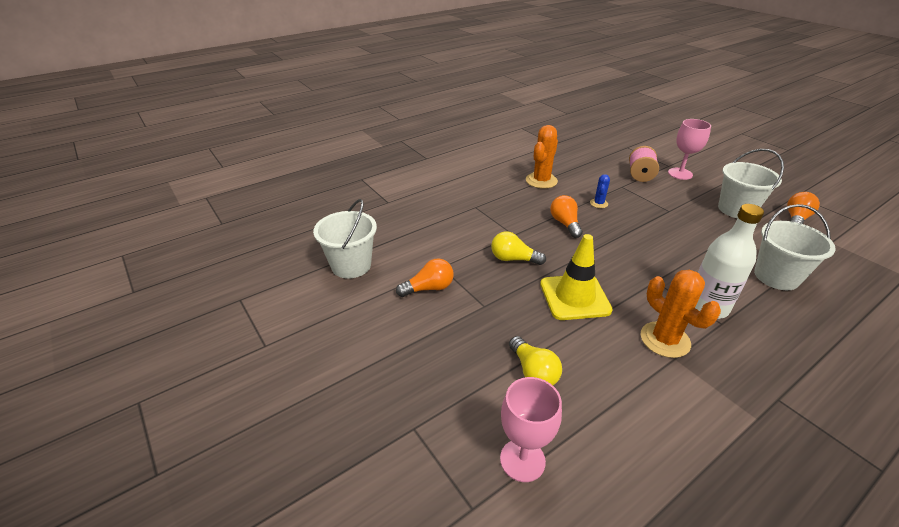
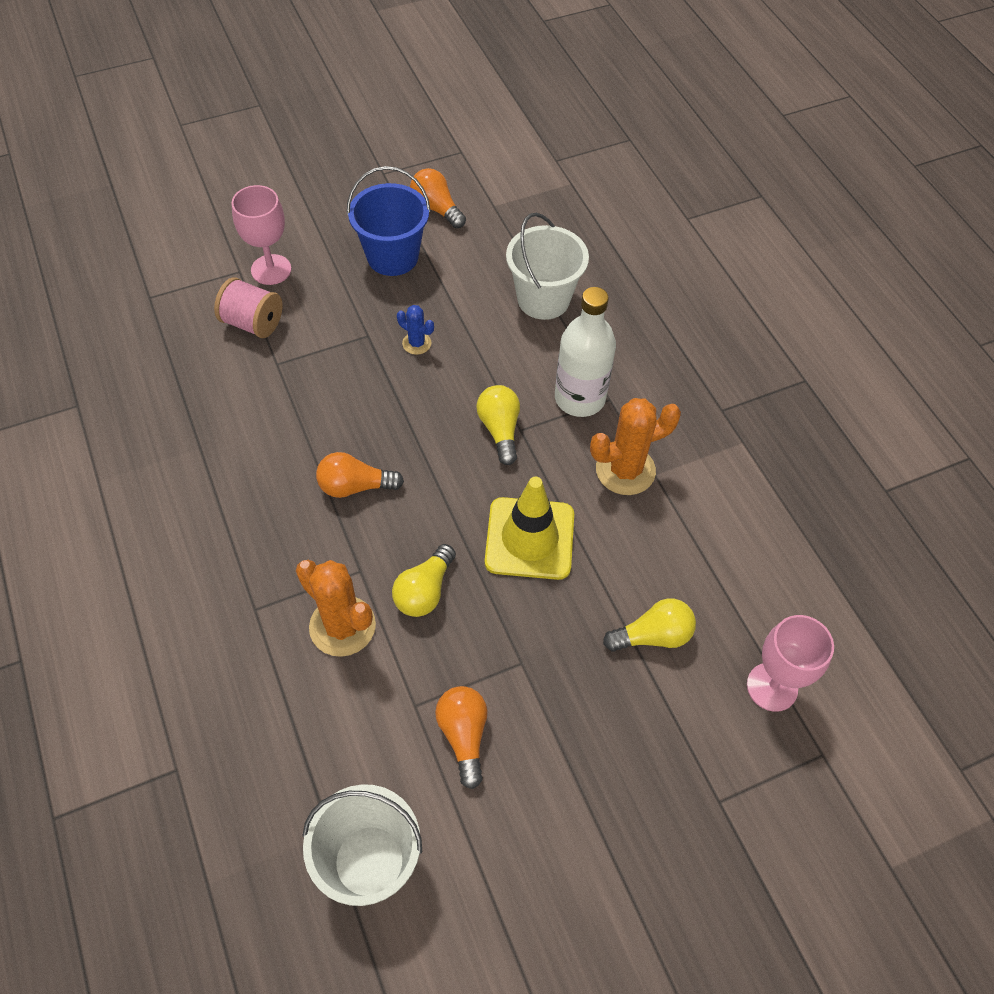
camera: 80 degrees left, 20 degrees up
orange cactus [526,125,558,189] -> orange cactus moved to [296,560,376,657]
blue cactus [590,174,610,208] -> blue cactus moved to [397,305,434,355]
white bucket [718,149,784,218] -> blue bucket [347,166,431,276]
none -> yellow light bulb [476,385,520,465]

